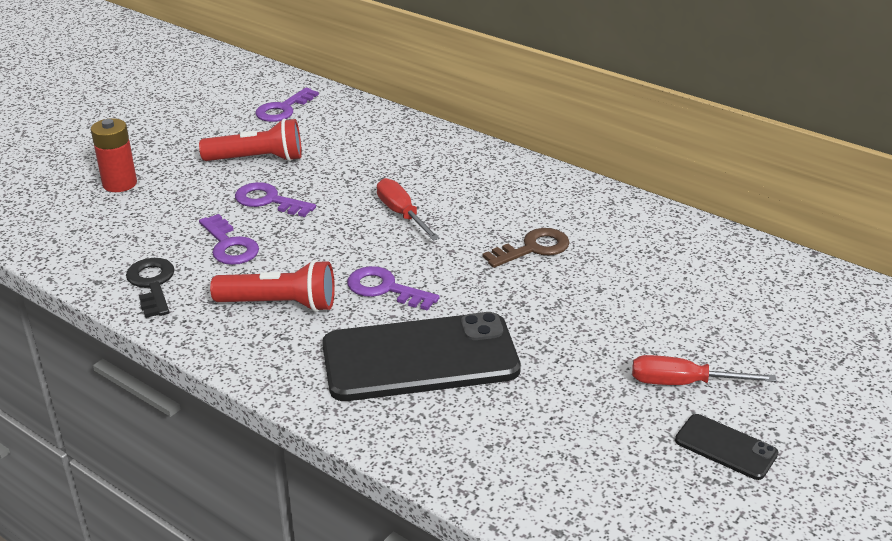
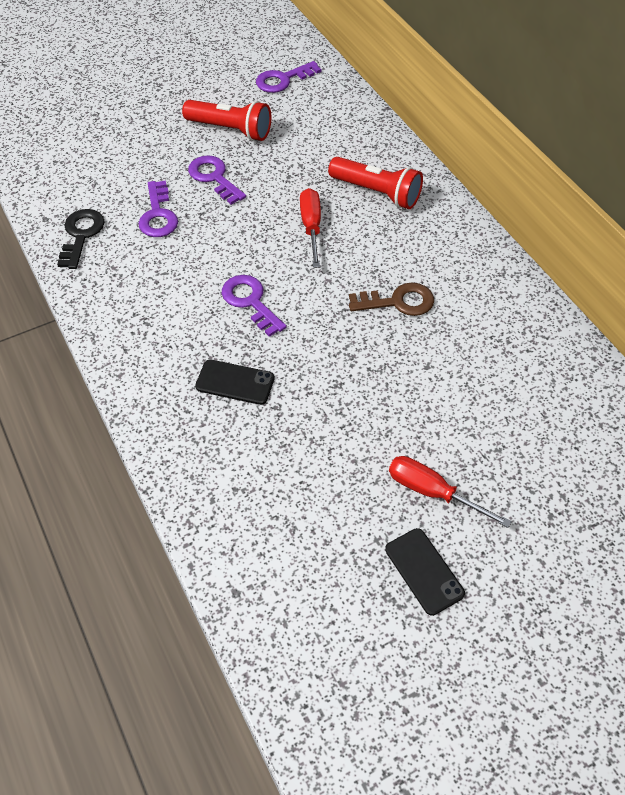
camera: 25 degrees right, 20 degrees up
red battery [91,118,137,192] -> none
red flashlight [210,260,335,312] -> red flashlight moved to [328,157,423,209]
black phone [322,312,521,401] -> black phone [195,359,275,405], size x0.45

